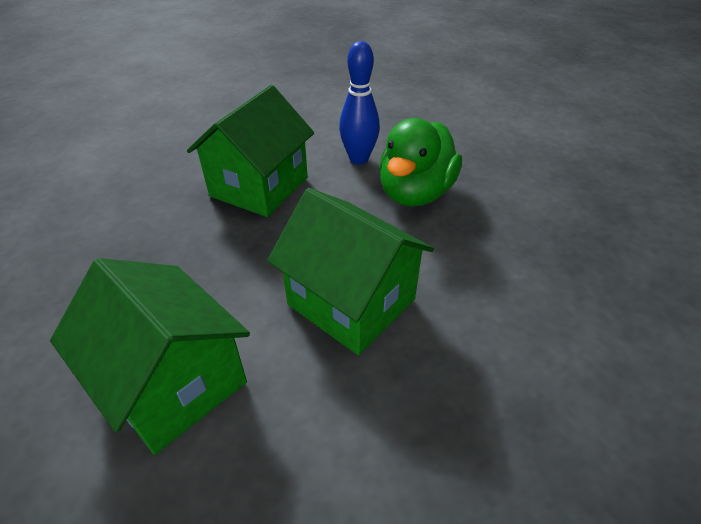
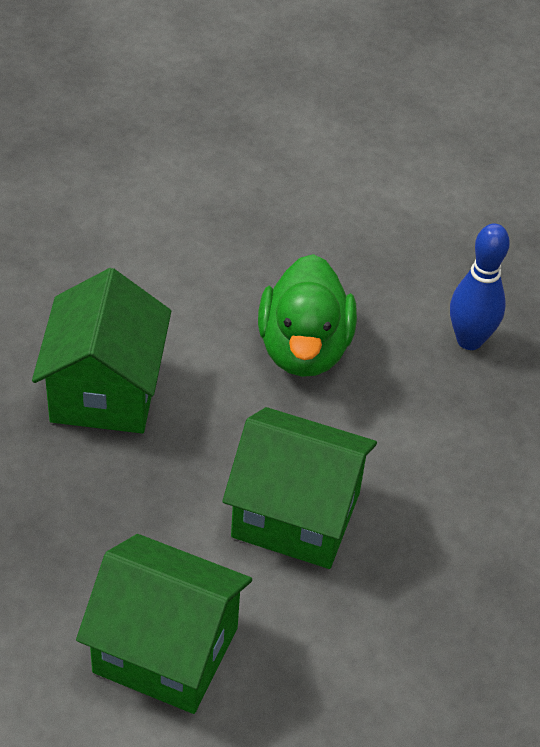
camera: 25 degrees left, 5 degrees up
blue bowling pin [339,41,380,164] -> blue bowling pin moved to [450,224,510,350]

